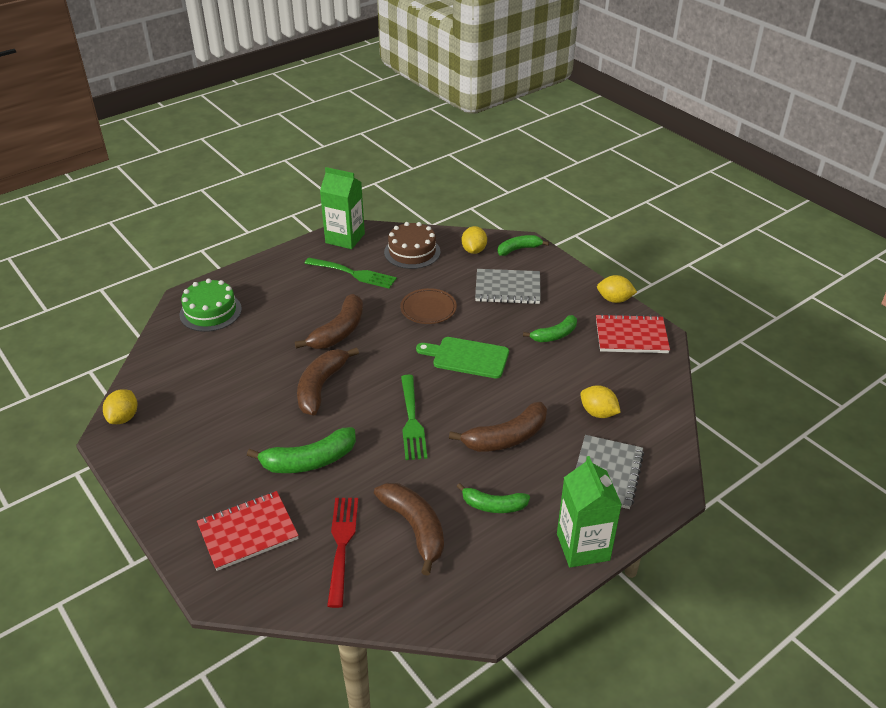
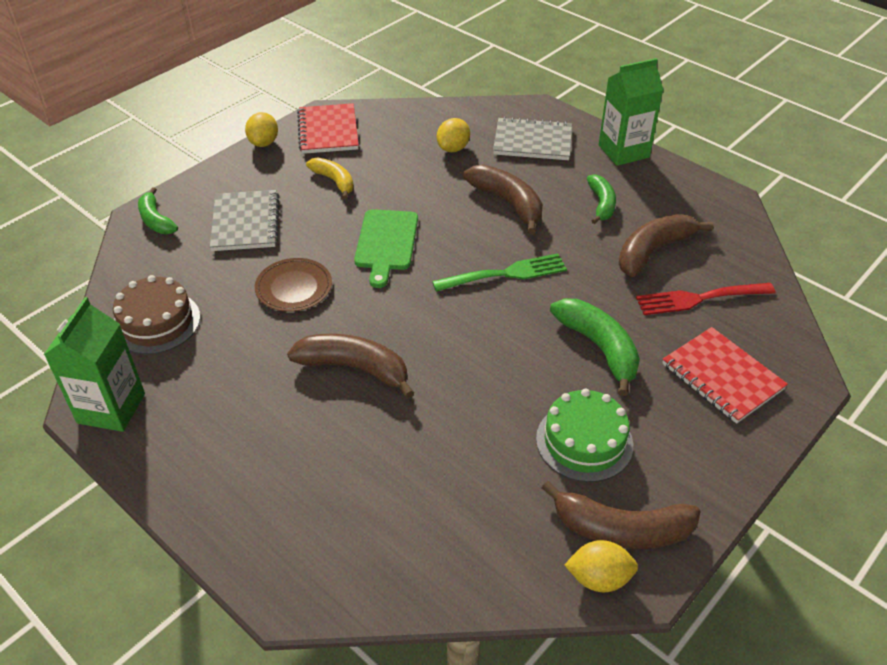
camera: 100 degrees left, 5 degrees up
green cake [180,279,242,332] -> green cake moved to [536,388,633,482]
brown banana [297,347,359,415] -> brown banana moved to [542,481,701,549]
green fork [304,258,397,289] -> none
yellow lemon [462,226,487,254] -> none
green banana [523,315,577,342] -> yellow banana [306,157,354,199]

